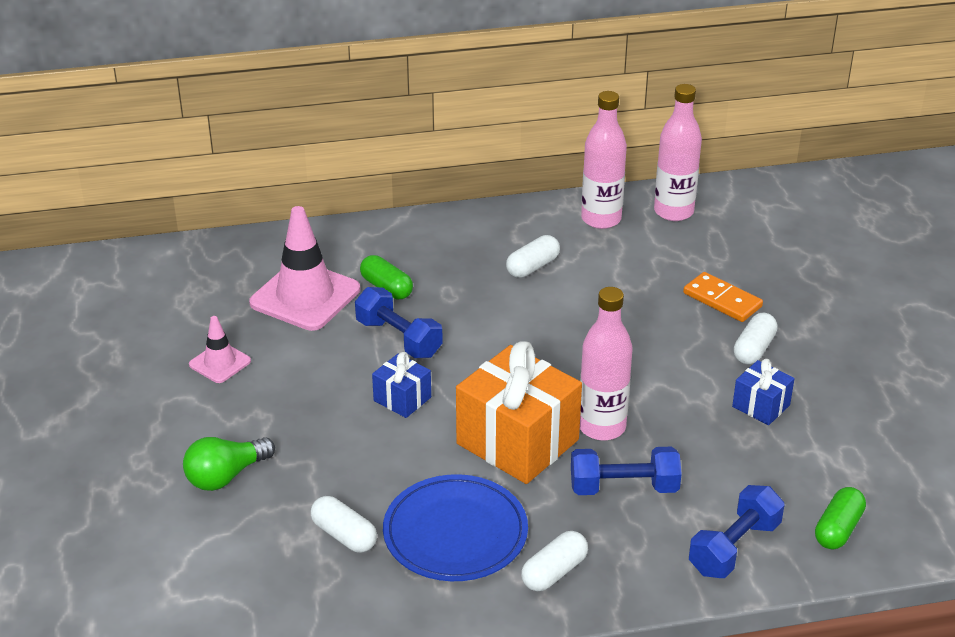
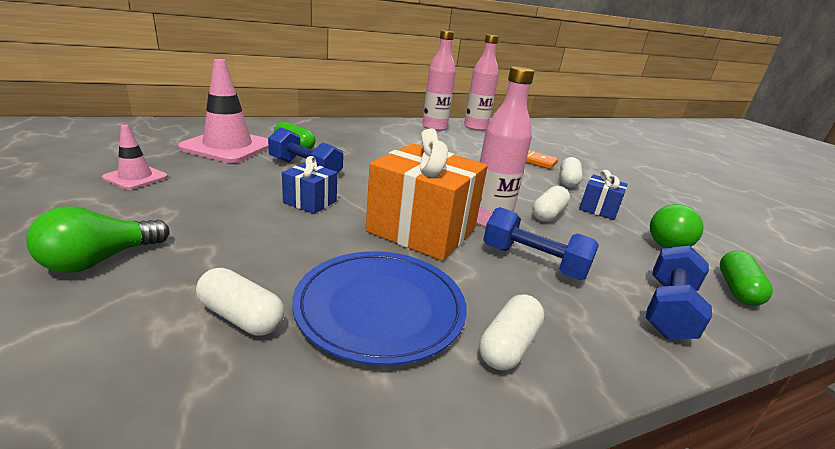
camera: 15 degrees left, 10 degrees down
white capsule [506,235,560,278] -> white capsule moved to [532,186,570,222]
blue dumbbell [571,447,682,495] -> blue dumbbell turned 45 degrees clockwise [483,207,599,280]
none -> green light bulb [650,204,703,248]

